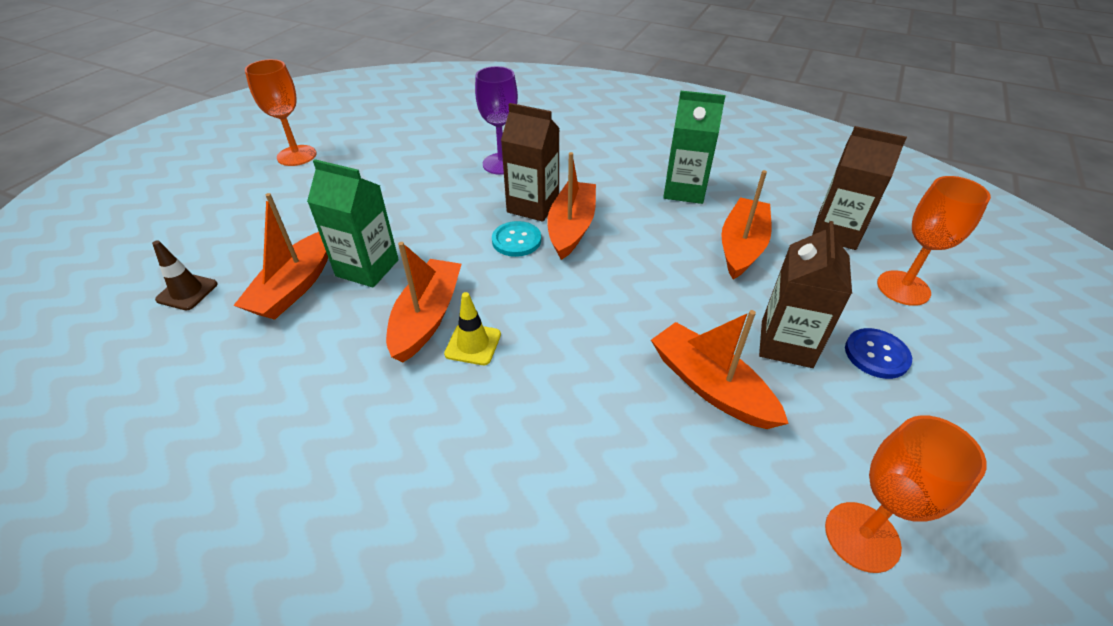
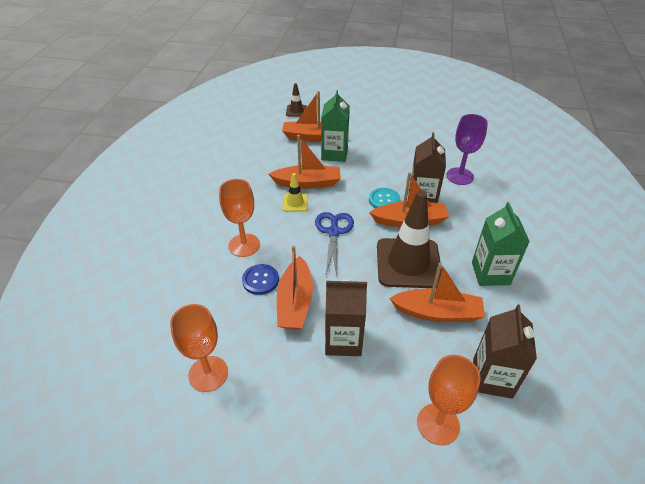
camera: 75 degrees right, 0 degrees up
orange goblet [245,59,316,166] -> orange goblet moved to [219,179,260,257]
orange boat [651,310,789,429] -> orange boat turned 150 degrees clockwise [277,245,313,329]
blue button [845,328,912,379] -> blue button moved to [242,264,279,295]
none -> blue scissors [315,212,354,275]
none -> brown traffic cone [377,190,442,288]

